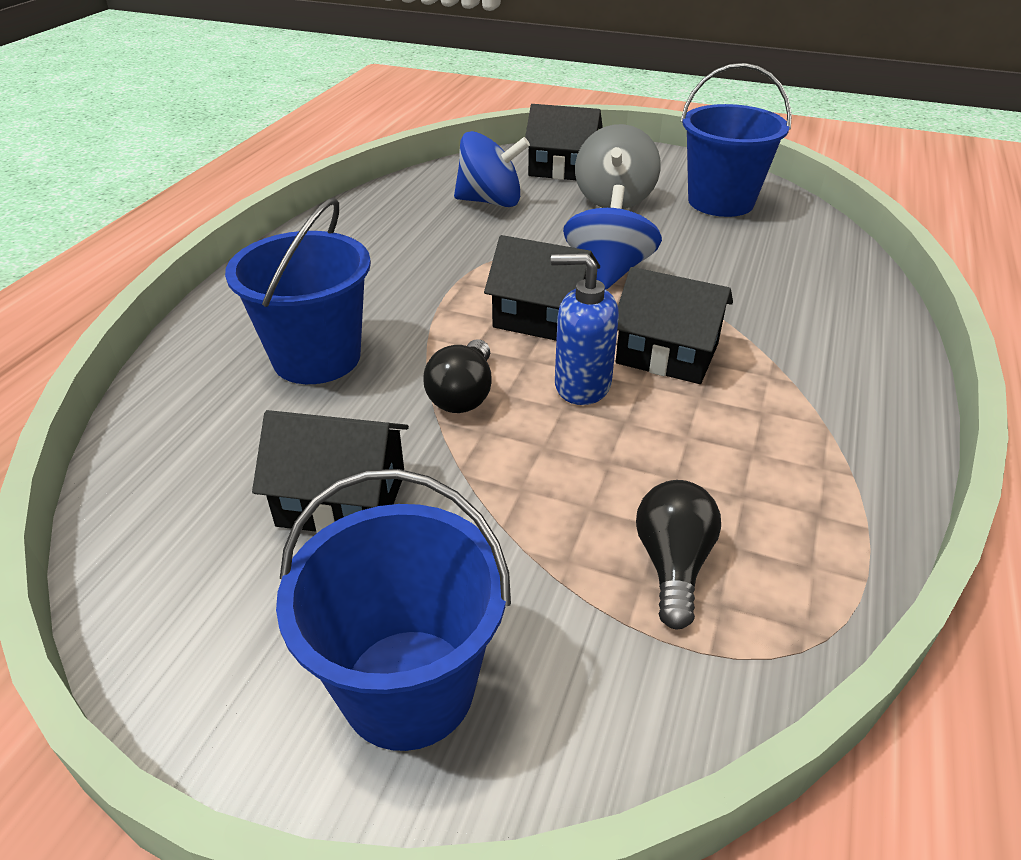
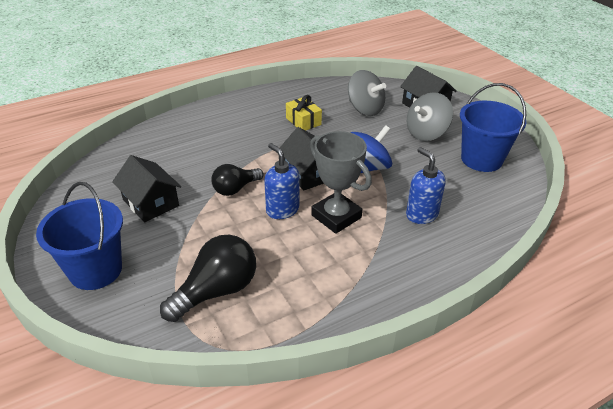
camera: 40 degrees right, 0 degrees up
blue bucket [225,198,371,384] -> none
blue spinning top [454,131,530,207] -> grey spinning top [348,70,386,116]
black house [616,267,733,384] -> grey trophy [310,131,372,234]
black light bulb [636,480,721,630] -> black light bulb [160,235,256,322], size x1.55
none -> yellow gift [286,95,322,131]
none -> blue soap dispenser [406,147,446,224]

